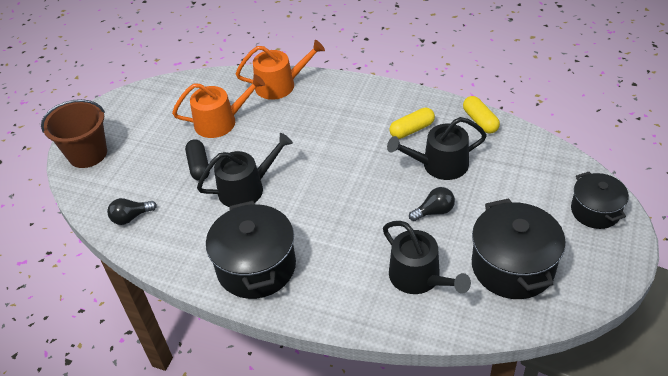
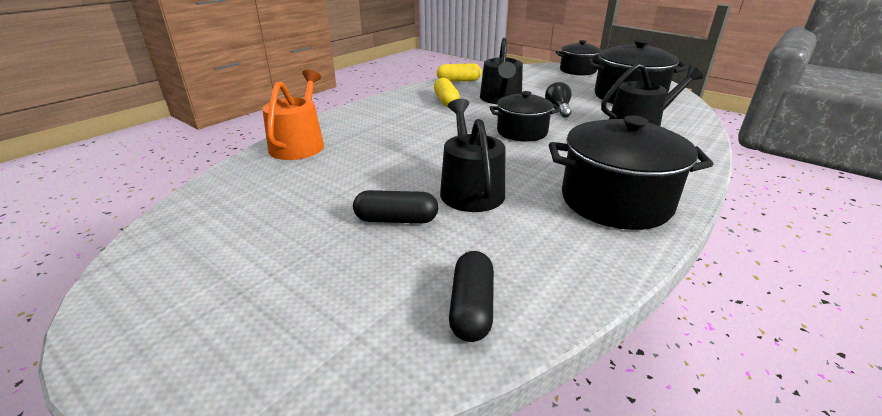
camera: 75 degrees left, 15 degrees down
brown bucket [41,99,107,168] -> none
black light bulb [107,198,157,225] -> black capsule [449,251,494,342]
orange watering can [172,74,265,138] -> none
none -> black pot [489,91,560,142]

